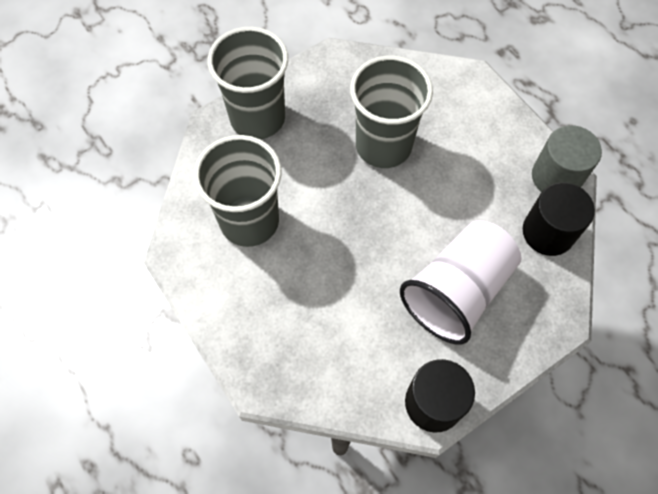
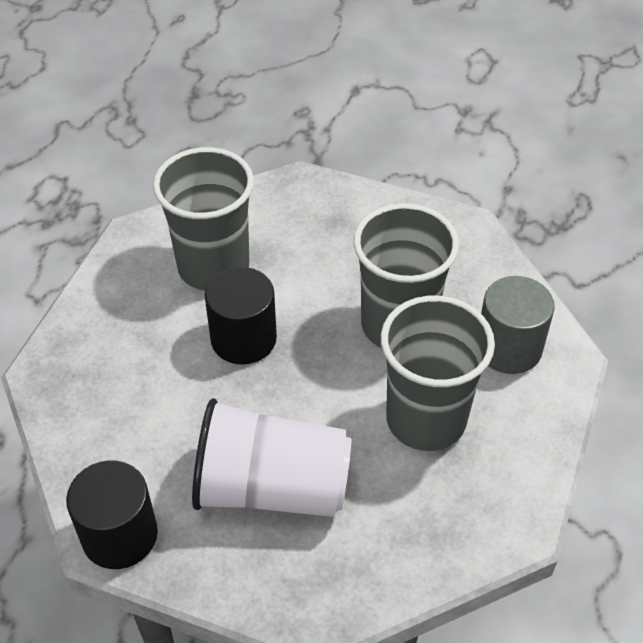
camera: 55 degrees right, 15 degrees down
grey cup [207,27,288,139] -> grey cup moved to [381,296,495,451]
black cylinder [523,182,595,256] -> black cylinder moved to [205,267,277,365]
grey cylinder [532,125,602,192] -> grey cylinder moved to [481,276,555,374]

